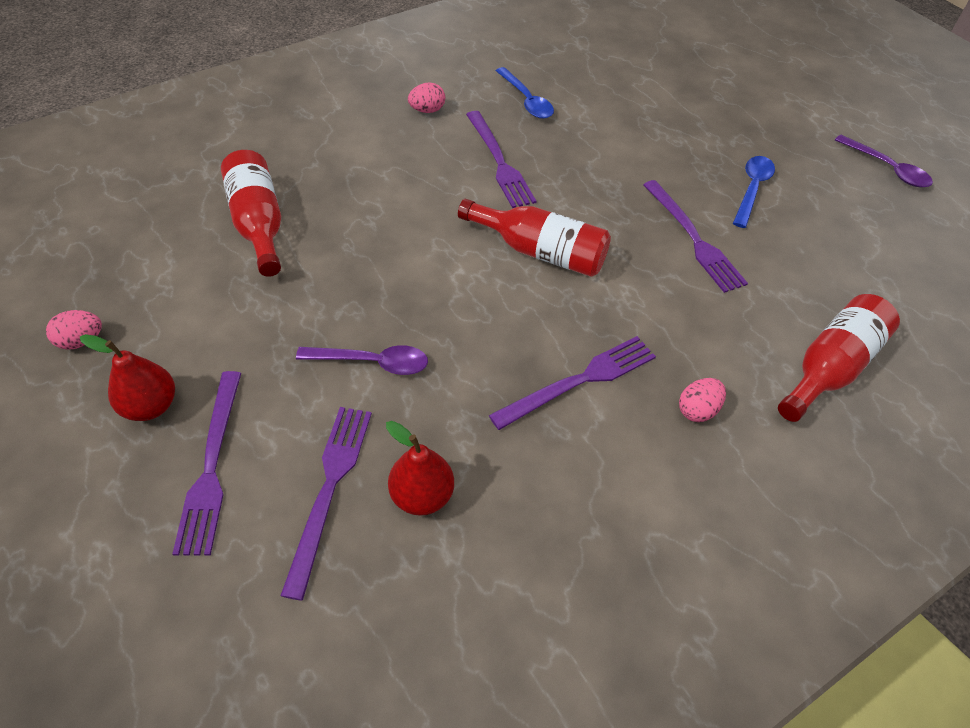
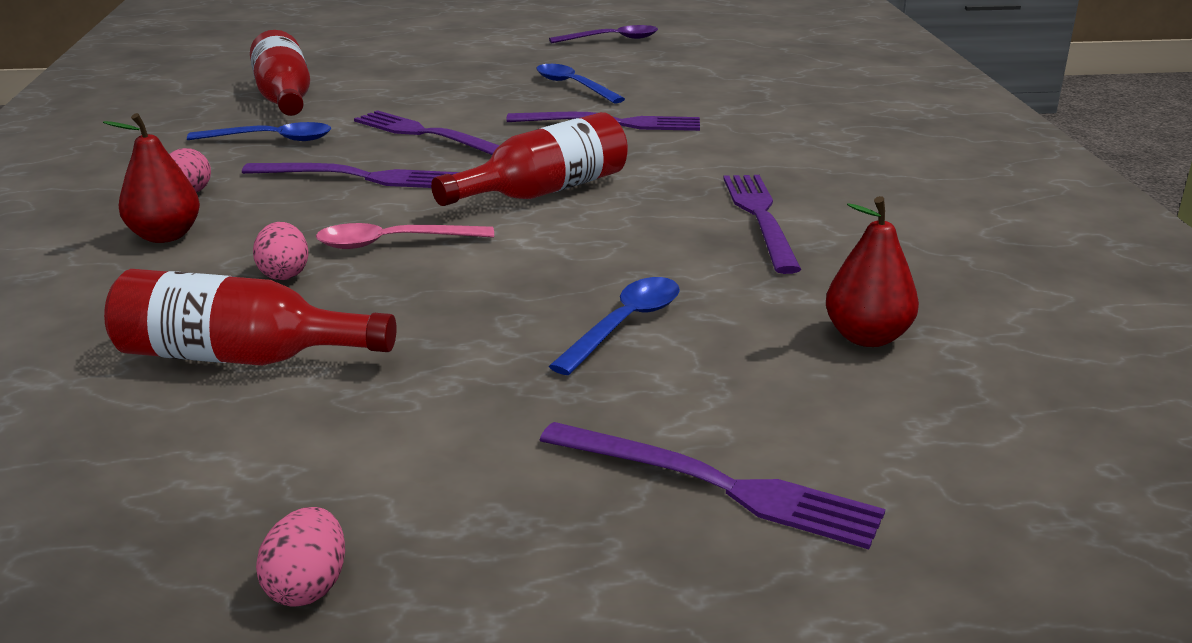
camera: 60 degrees left, 25 degrees down
red pear [80,334,175,421] -> red pear moved to [103,113,200,243]
purple fork [280,407,372,601] -> purple fork moved to [354,110,500,155]
purple spoon [296,345,428,375] -> blue spoon [549,277,680,375]
pink egg [679,378,726,422] -> pink egg moved to [253,222,308,280]
red bottle [778,294,900,422] -> red bottle moved to [250,30,310,116]
none -> pink spoon [316,223,494,249]

